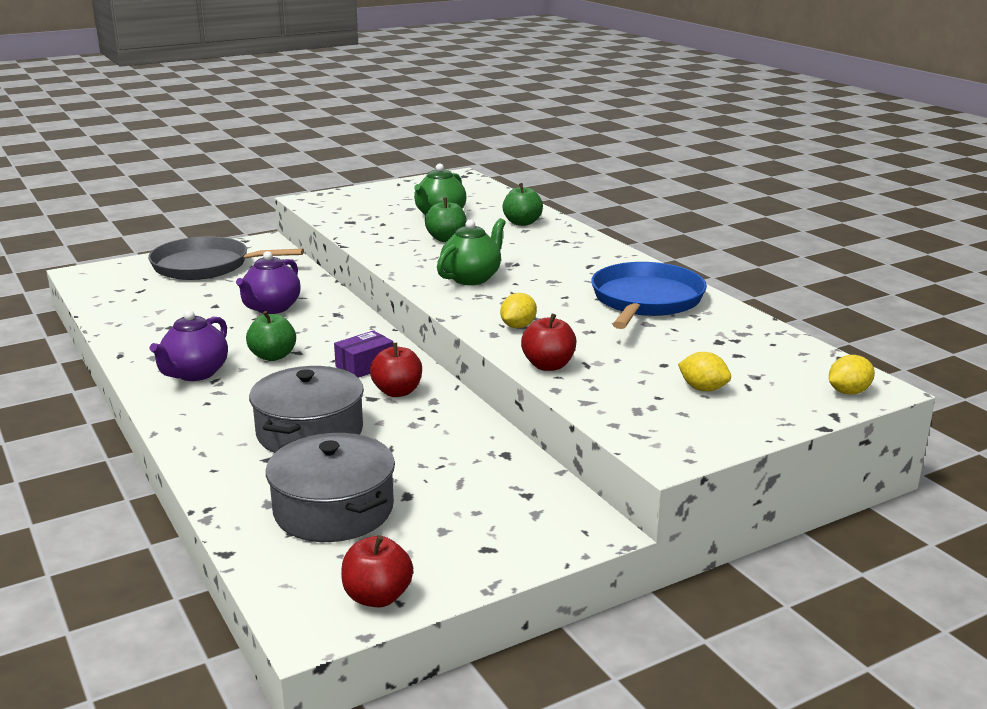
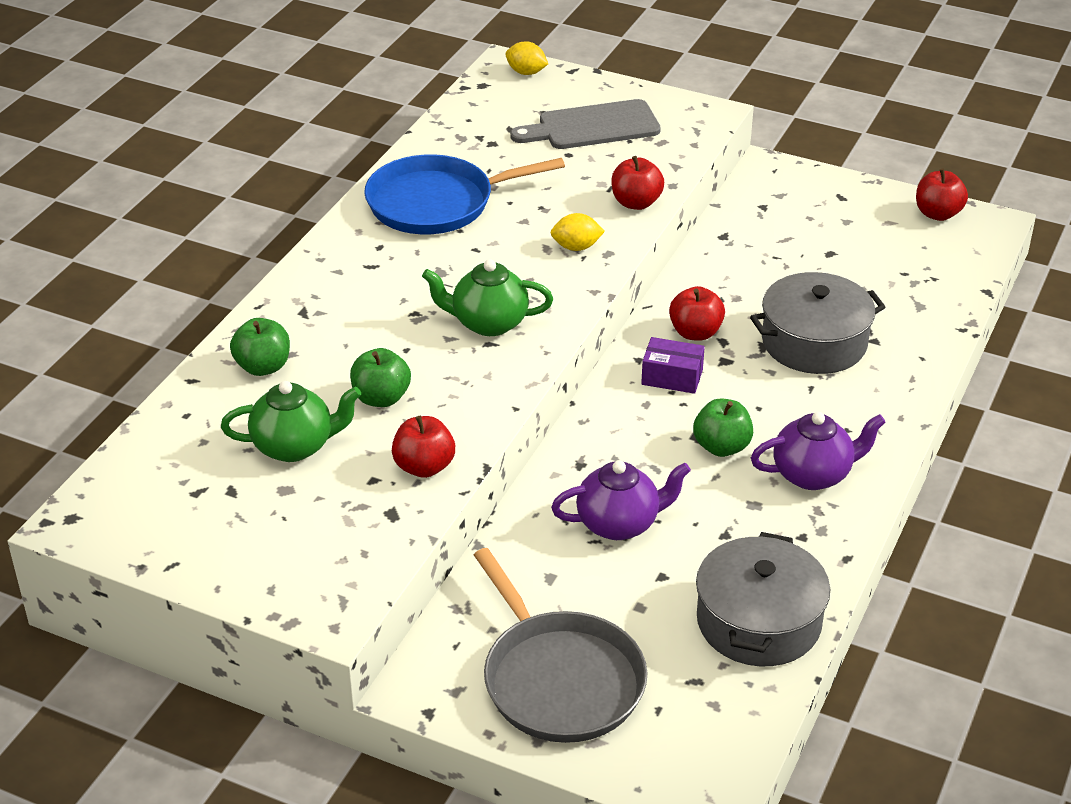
camera: 125 degrees left, 15 degrees up
grey pot [266,433,395,542] -> grey pot moved to [696,532,830,666]
yellow lemon [678,352,731,391] -> grey cutting board [510,99,661,149]
none -> red apple [392,416,455,478]

